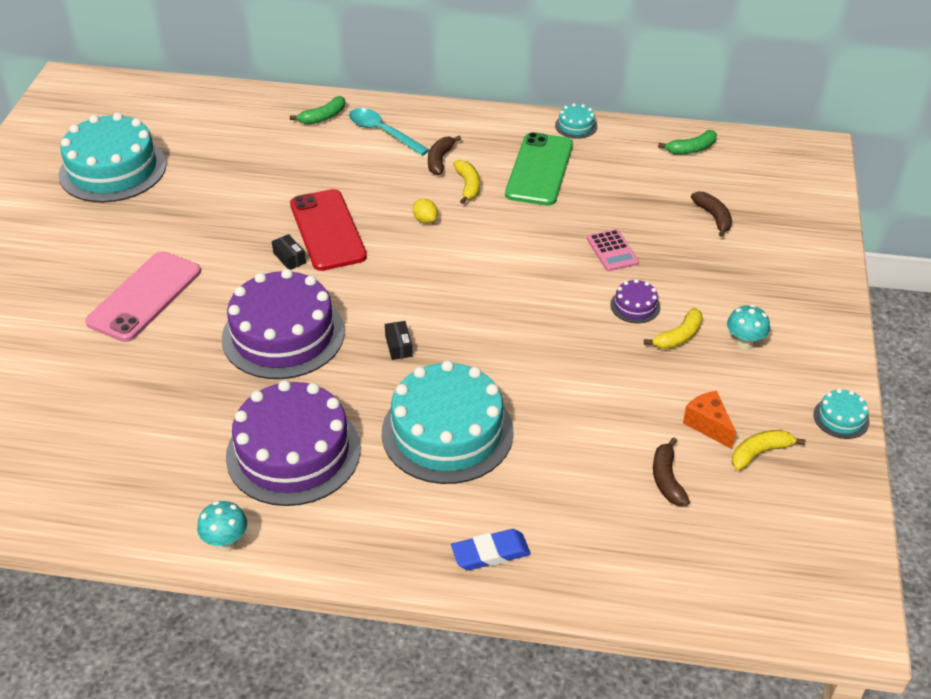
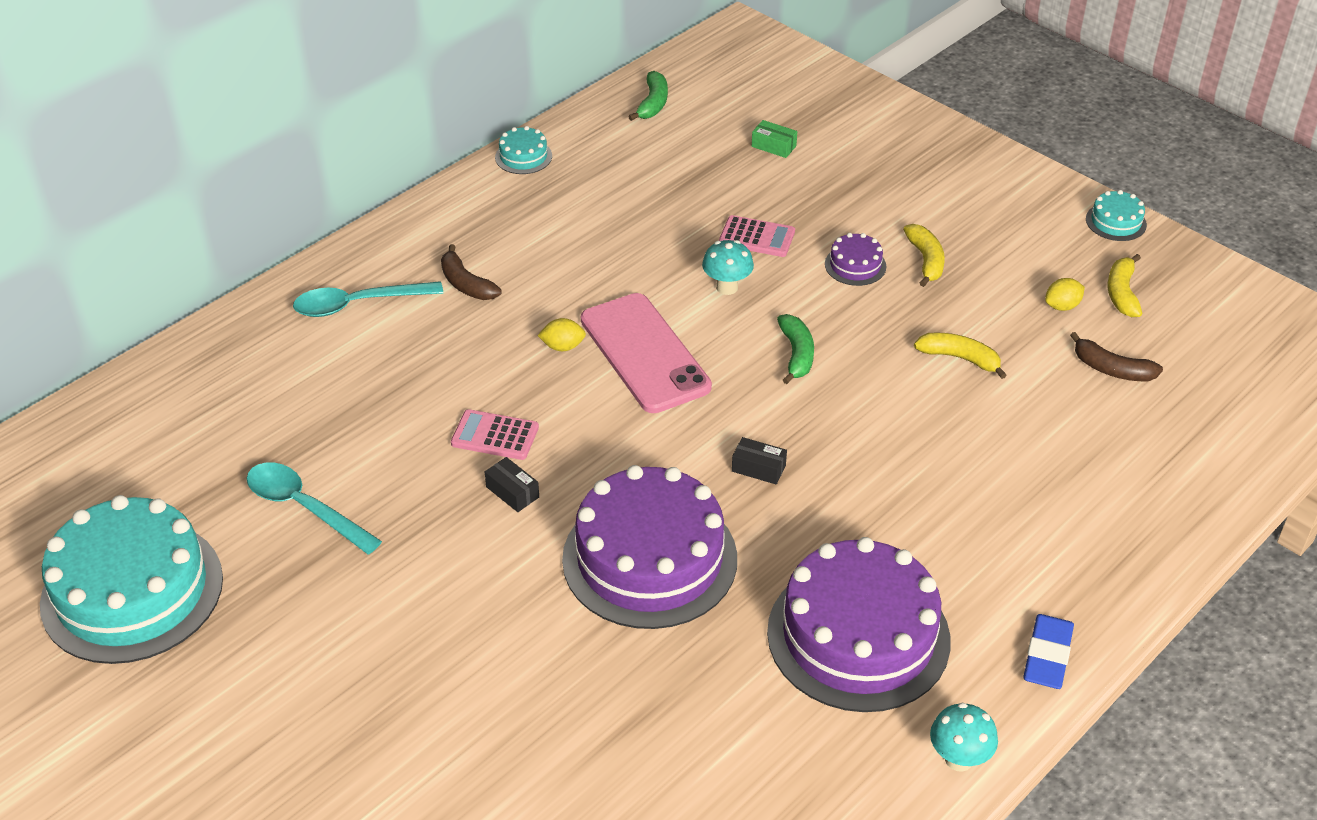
camera: 55 degrees left, 0 degrees up
pink phone [85,251,201,342] -> pink phone moved to [581,293,712,413]
black box [272,234,306,270] -> black box turned 45 degrees clockwise [485,457,539,512]
green banana [290,96,345,124] -> green banana moved to [777,314,814,384]
red phone [290,189,367,271] -> pink calculator [451,409,539,460]
turquoise cake [382,360,514,484] -> none
blue eraser [451,529,531,570] -> blue eraser moved to [1023,614,1074,689]
yellow banana [453,160,480,204] -> yellow banana moved to [914,332,1007,379]
green phone [505,132,573,206] -> none
orange cheese [683,391,736,449] -> yellow lemon [1045,278,1085,311]
brown banana [691,192,732,237] -> green box [752,120,797,158]
turquoise mushroom [727,305,770,350] -> turquoise mushroom moved to [702,240,754,295]
none -> turquoise spoon [247,463,382,554]

